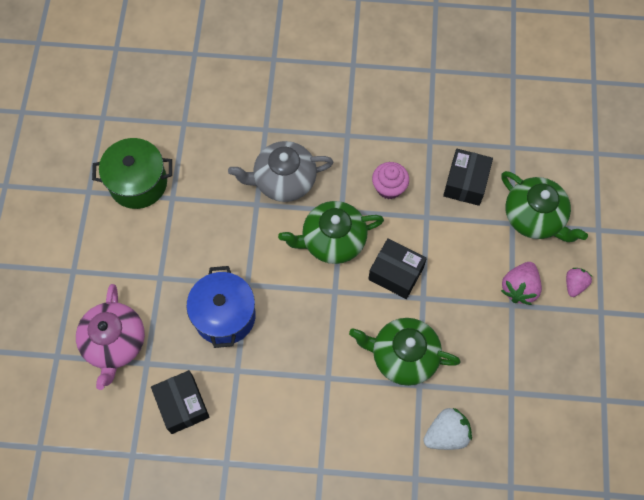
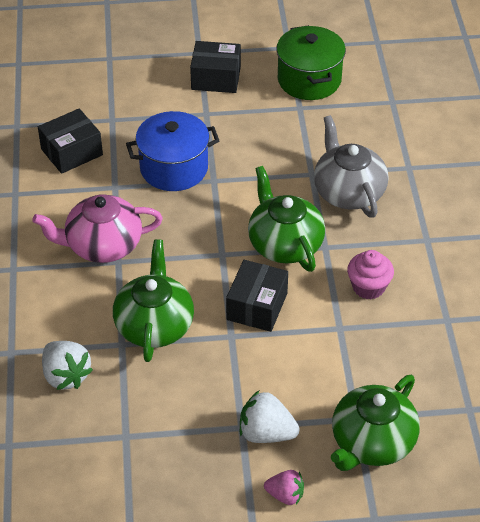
camera: 80 degrees right, 20 degrees down
pink teapot [76,284,145,390] -> pink teapot moved to [32,194,163,263]
black box [443,149,493,206] -> black box moved to [190,41,241,93]
pink strawberry [501,262,542,305] -> white strawberry [240,390,300,443]

